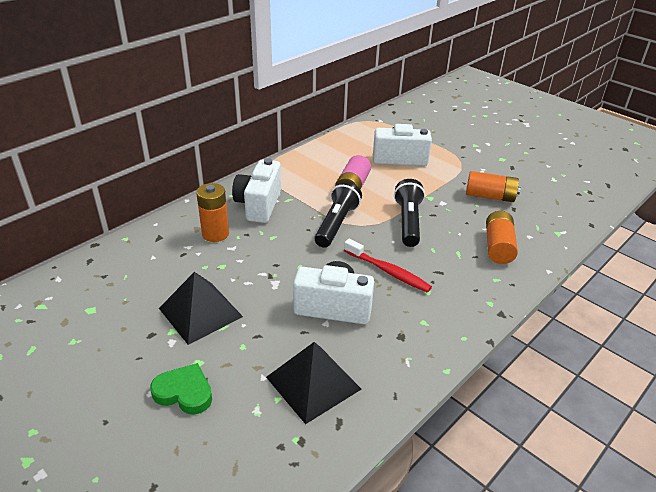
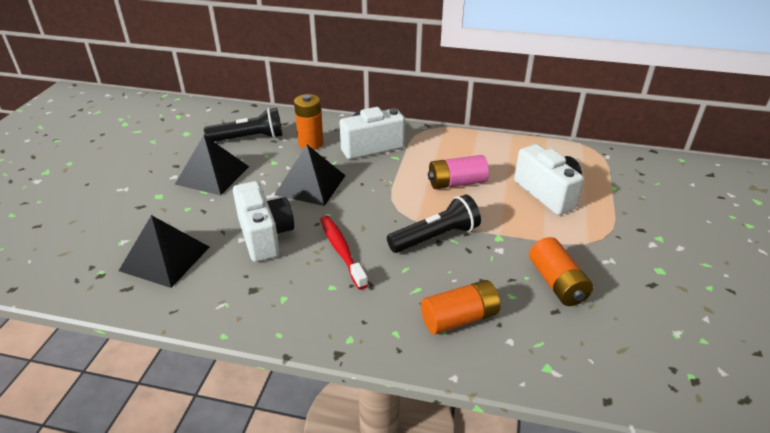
camera: 60 degrees right, 0 degrees up
green heart [150,363,212,414] -> none
black flashlight [315,181,362,248] -> black flashlight moved to [204,108,283,142]
red toothbrush [344,239,432,293] -> red toothbrush turned 150 degrees clockwise [320,216,368,289]
none -> black pyramid [274,144,346,206]

